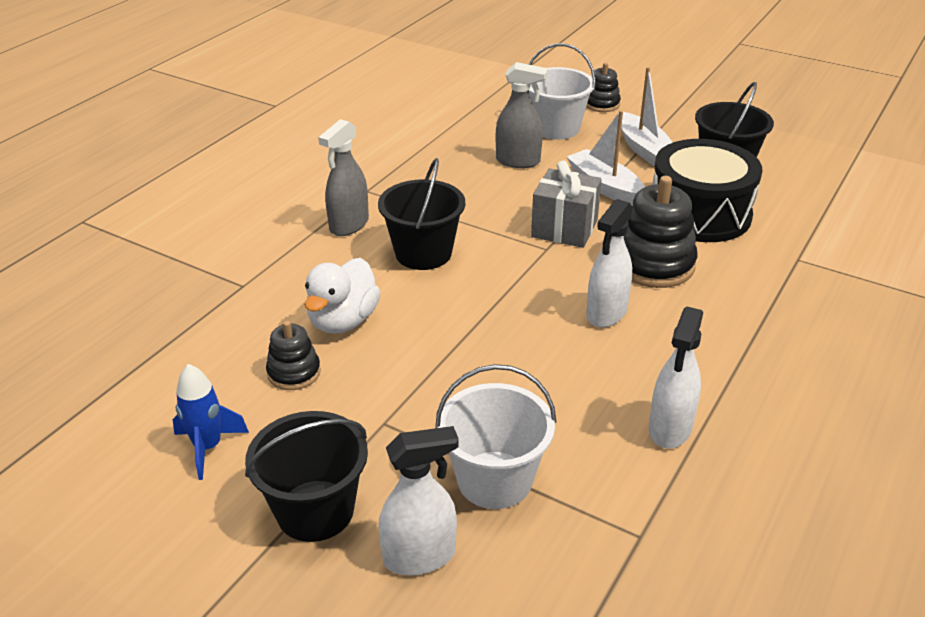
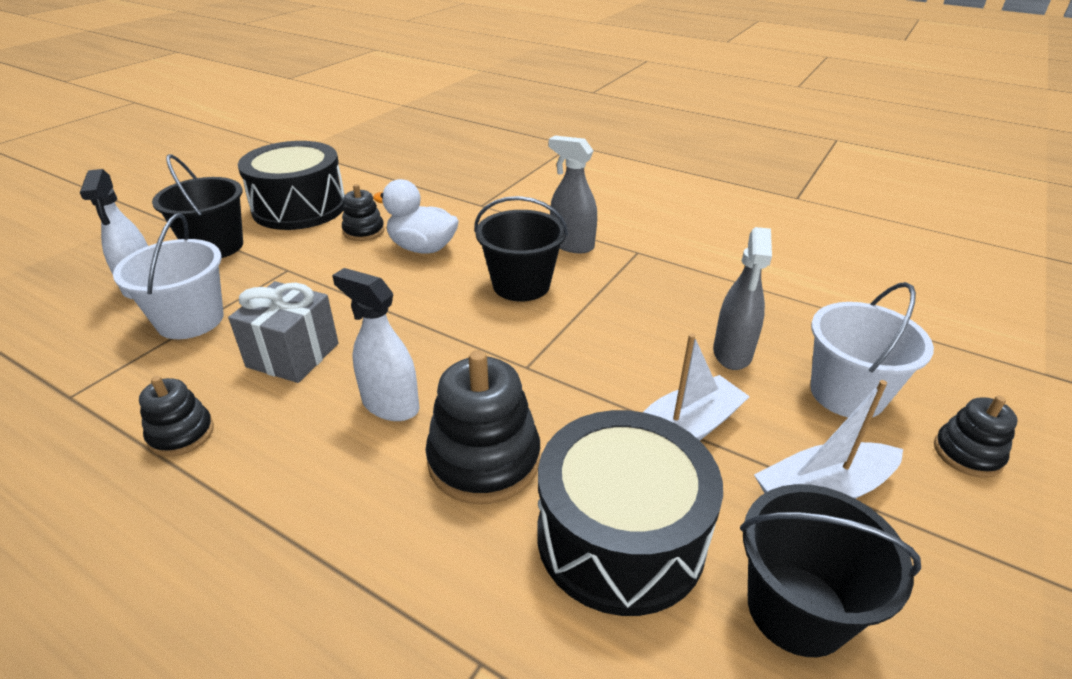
camera: 90 degrees right, 0 degrees up
blue rocket [173,364,249,480] -> black drum [238,141,345,230]
grey gift [531,160,602,248] -> grey gift moved to [228,281,339,383]
white spray bottle [649,307,703,449] -> black stacking toy [139,376,214,457]

